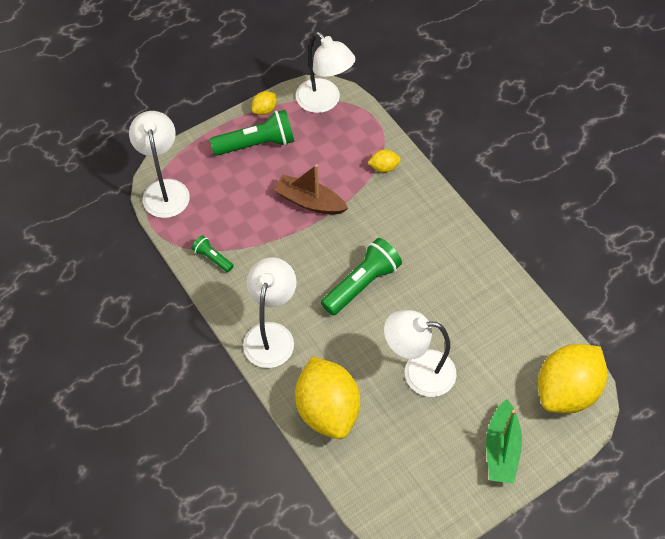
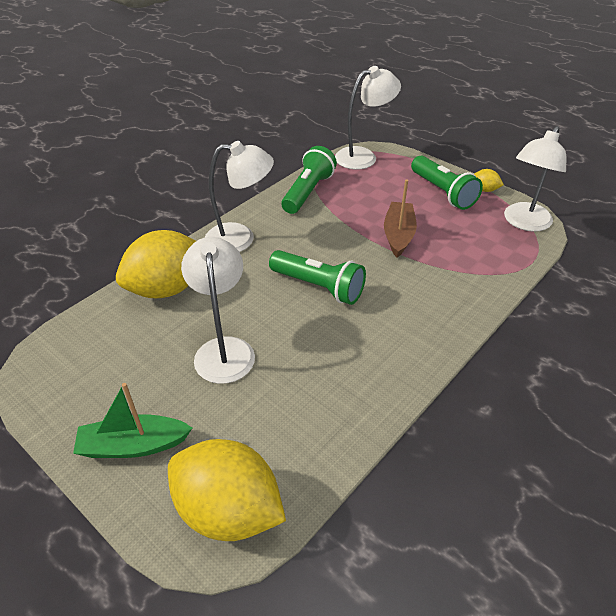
camera: 75 degrees right, 15 degrees down
green flashlight [192,235,234,272] -> green flashlight [281,146,337,214], size x1.95
yellow lemon [368,149,401,173] -> none

